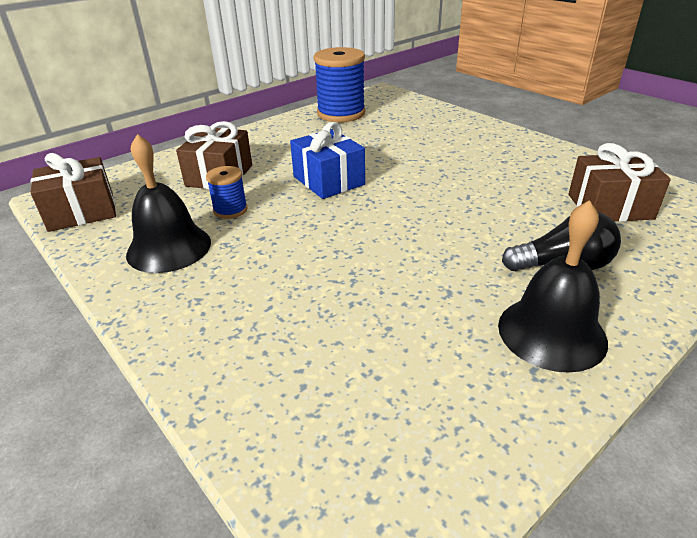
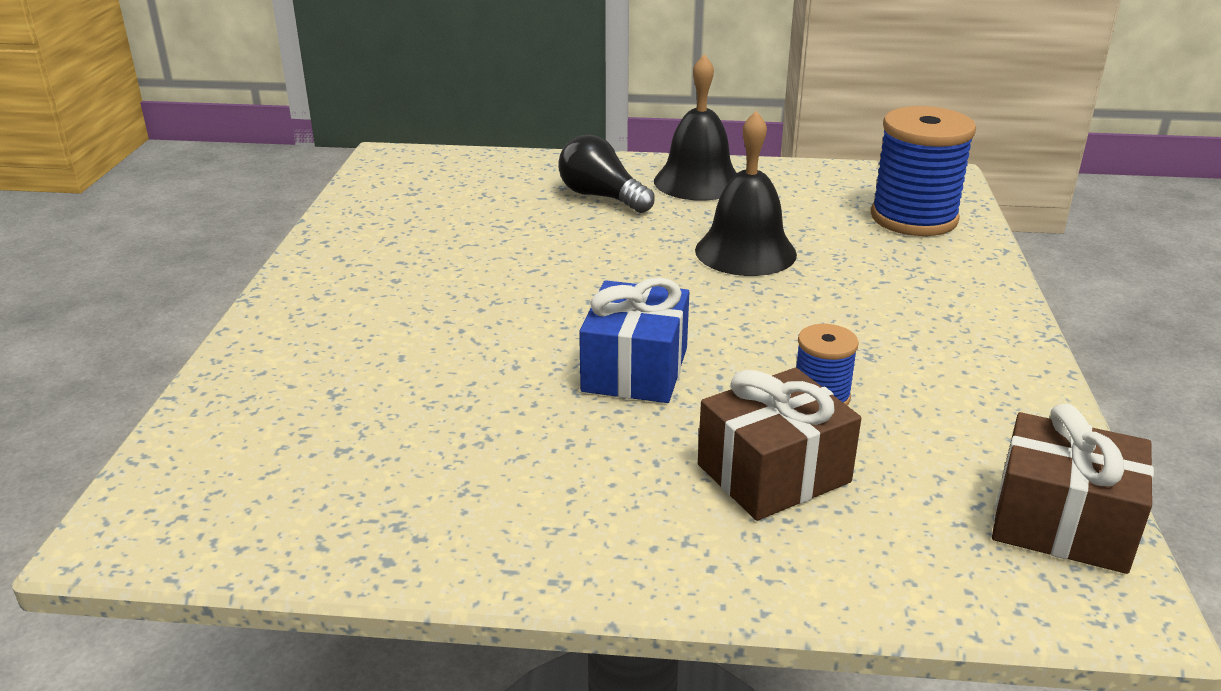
camera: 135 degrees left, 5 degrees down
black bell [126,134,211,273] -> black bell moved to [695,111,797,276]
blue spool [313,47,365,122] -> blue spool moved to [871,106,976,236]
brown gift [569,143,671,222] -> none

